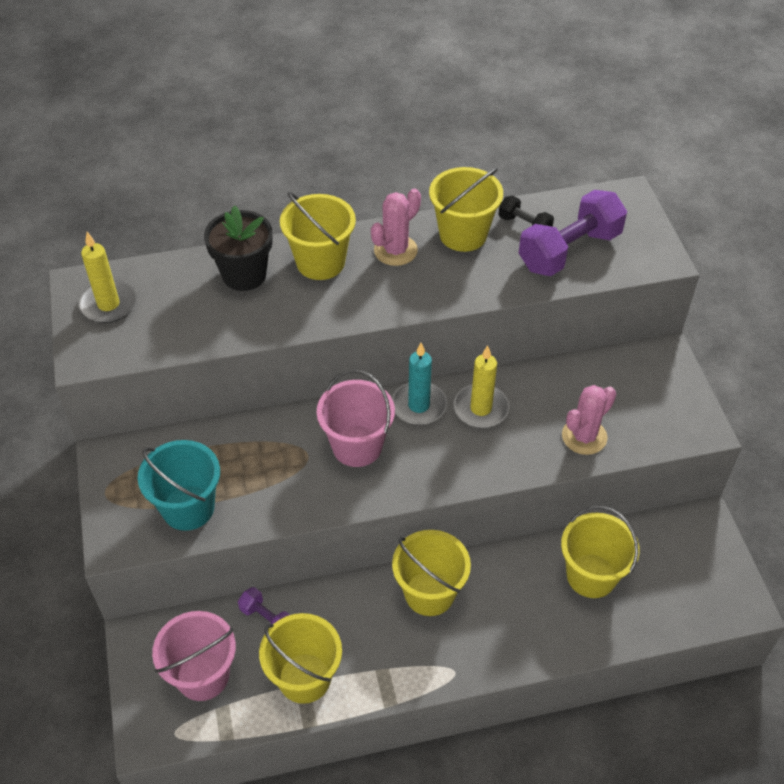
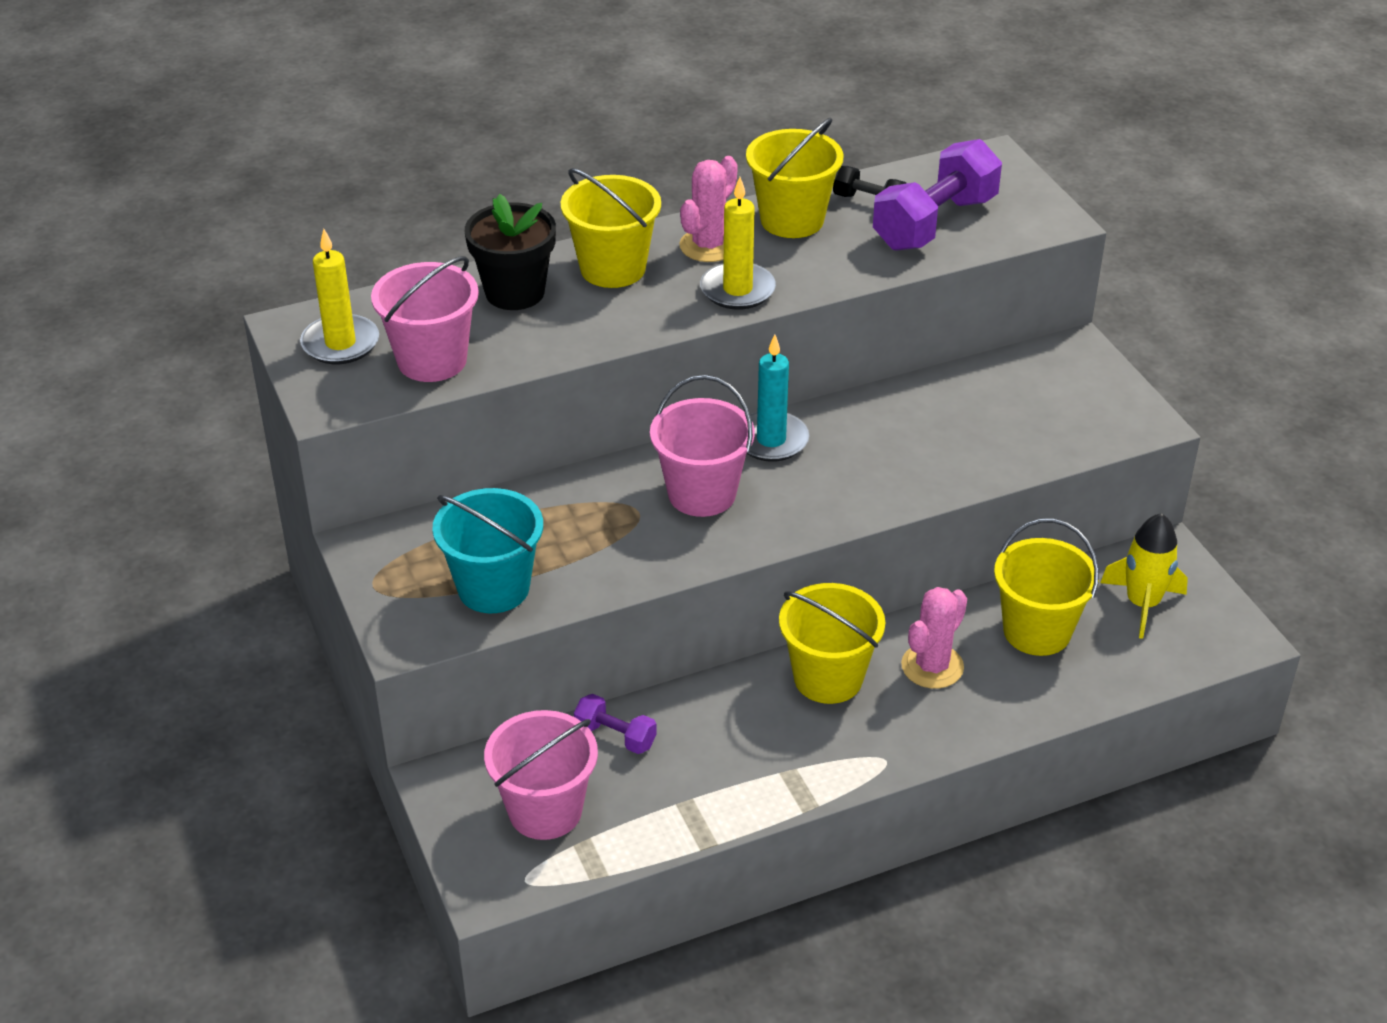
camera: 10 degrees left, 10 degrees down
yellow bucket [259,613,342,704] -> none
yellow candle [453,345,509,428] -> yellow candle moved to [700,177,776,310]
pink cactus [562,385,616,455] -> pink cactus moved to [901,587,967,689]
none -> pink bucket [371,256,479,382]
none -> yellow rocket [1100,513,1188,639]

